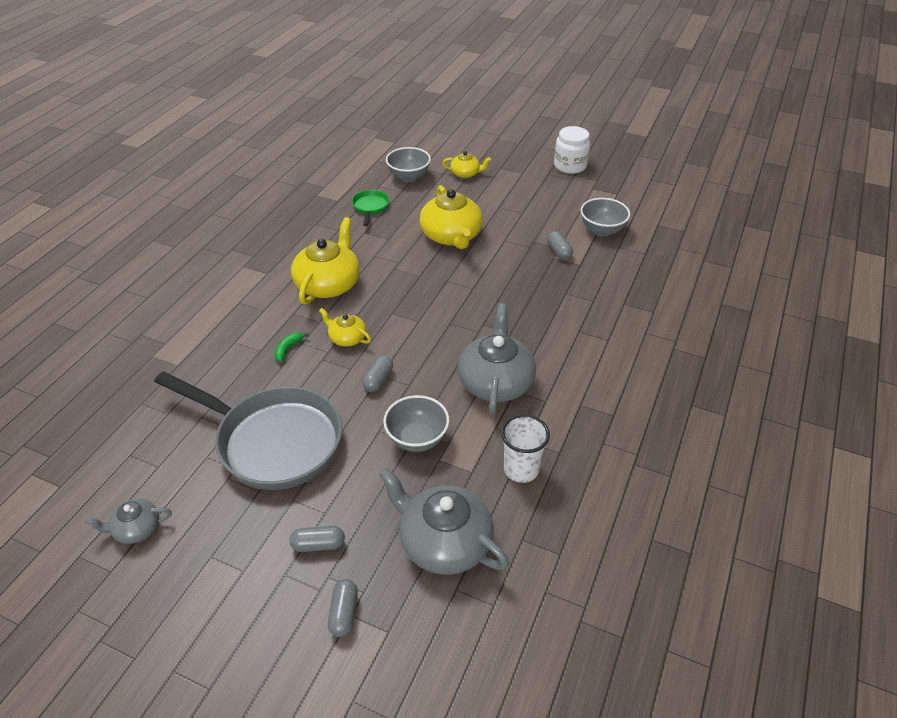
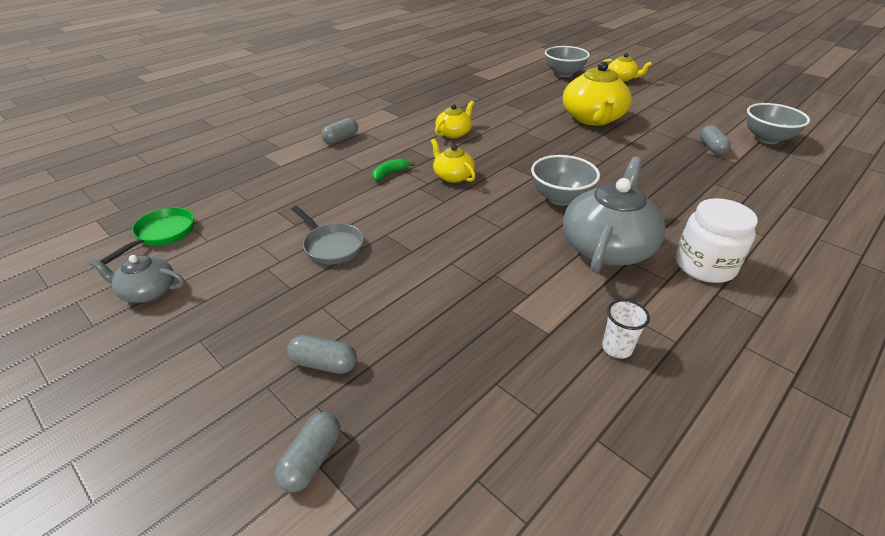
camera: 20 degrees right, 5 degrees down
grey pan [154,371,342,490] -> grey pan [292,206,364,264], size x0.42
yellow teapot [291,217,360,305] -> yellow teapot [435,101,474,138], size x0.52
green pan [352,190,389,226] -> green pan moved to [101,207,194,264]
grey capsule [362,355,393,392] -> grey capsule moved to [321,118,358,144]
grey teapot [379,468,509,575] -> none
grey bowl [383,395,449,452] -> grey bowl moved to [531,155,600,206]
white cup [501,414,550,483] -> white cup [602,300,650,359], size x0.61
white jar [554,126,590,174] -> white jar moved to [676,198,758,283]

